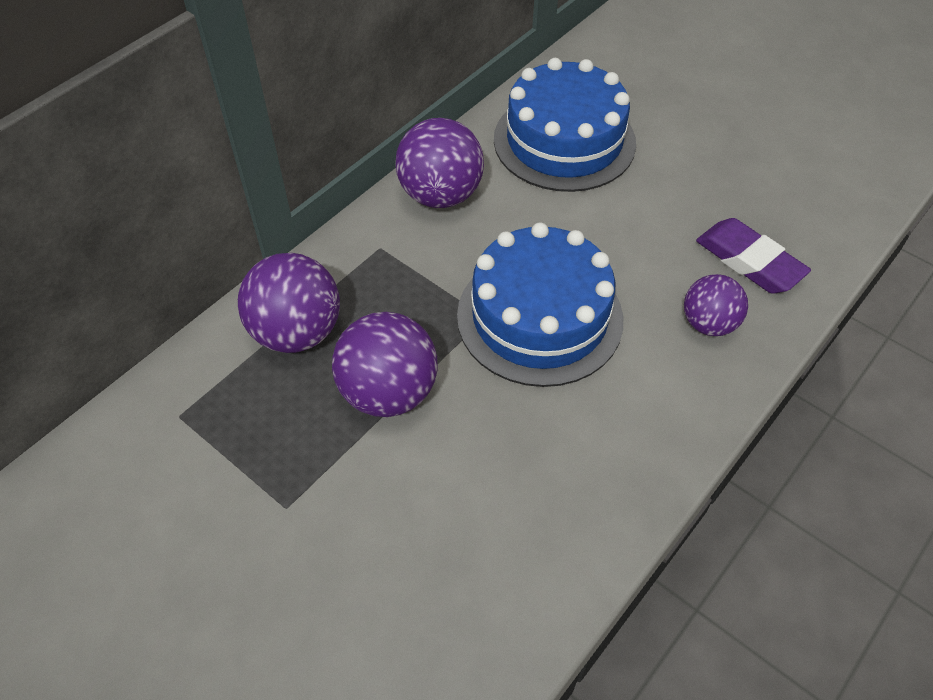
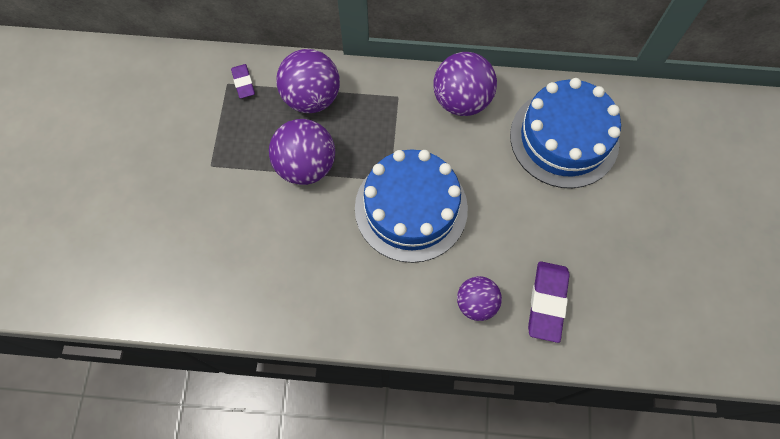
camera: 55 degrees right, 15 degrees up
none -> purple eraser [231,64,255,99]

